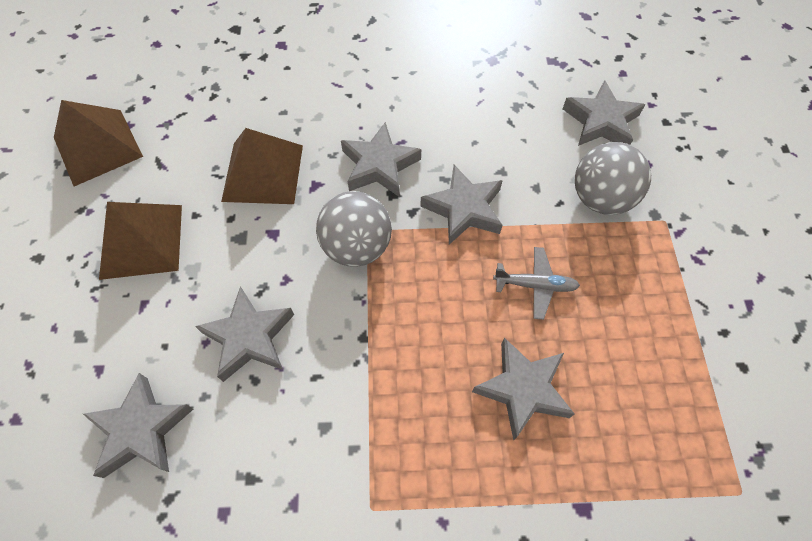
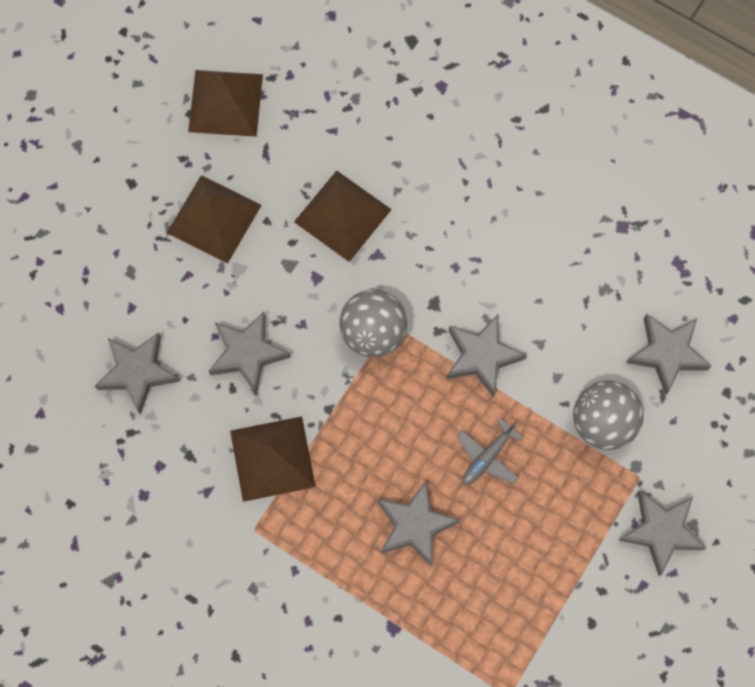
camera: 35 degrees right, 10 degrees up
grey star [341,122,421,197] -> grey star moved to [618,490,706,576]
grey plane [493,247,580,320] -> grey plane turned 90 degrees clockwise [457,419,523,485]
none -> brown pyramid [230,416,316,502]

